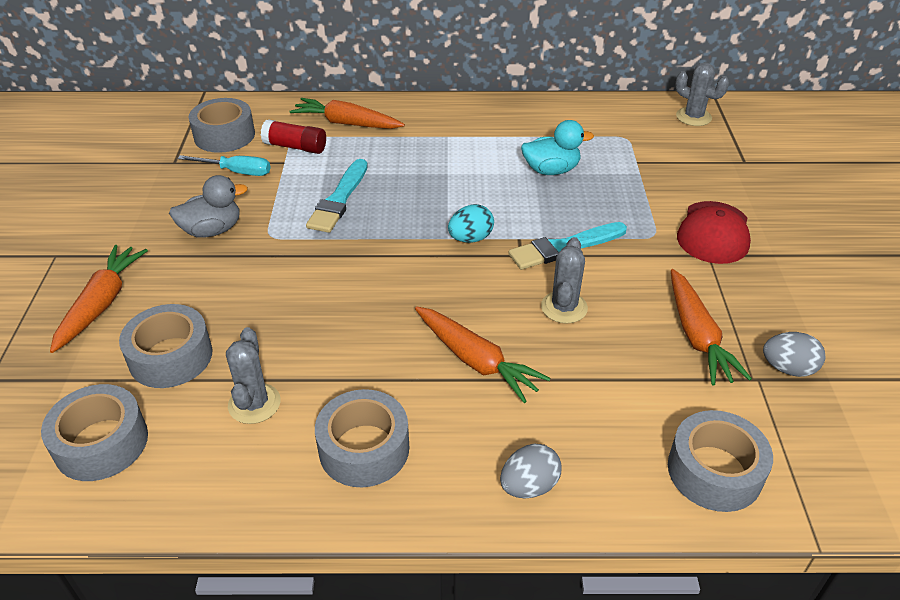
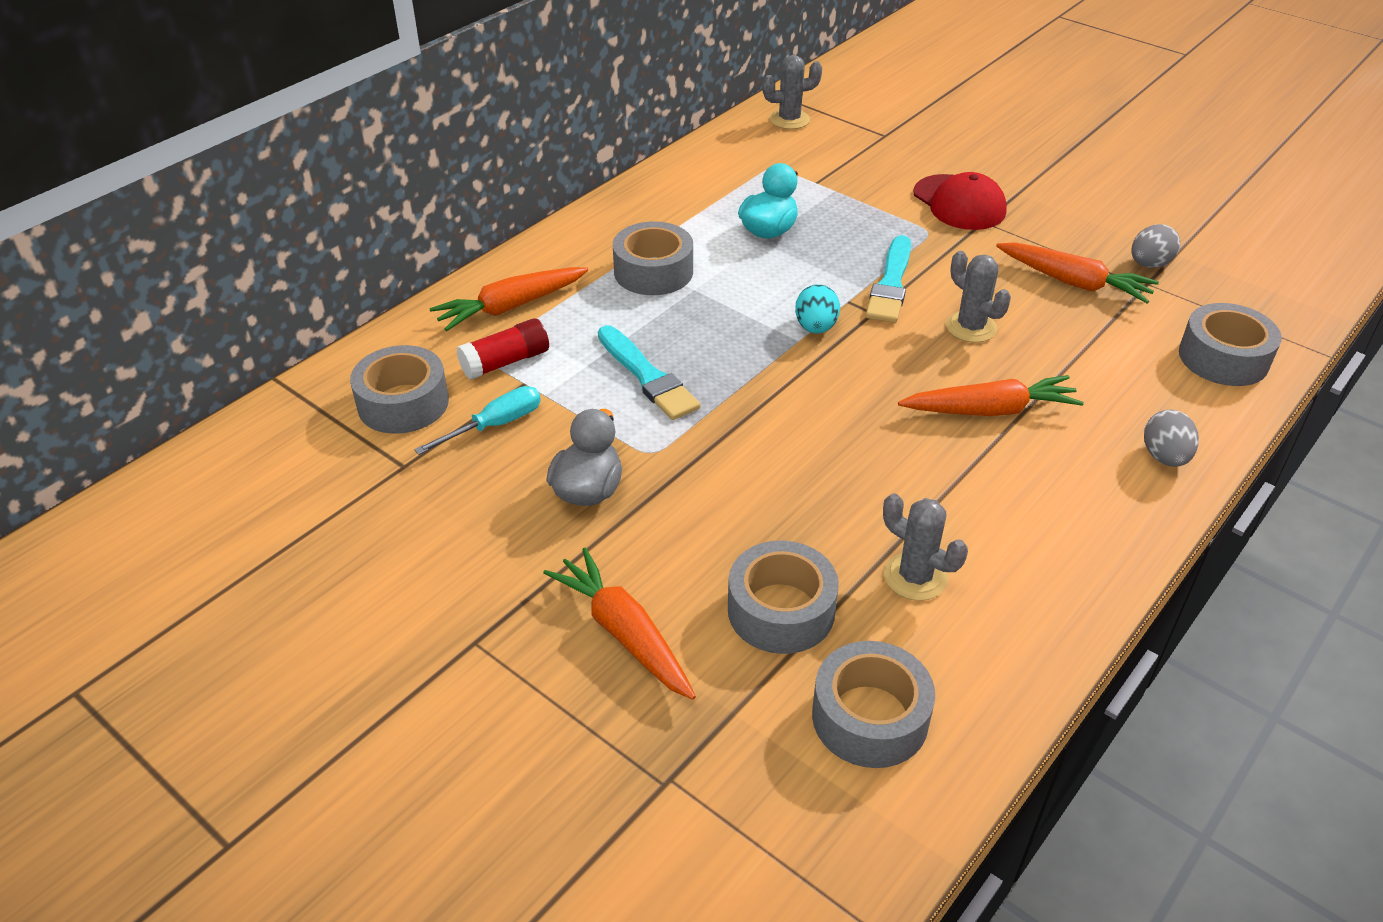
camera: 50 degrees left, 0 degrees up
grey tape [315,389,409,487] -> grey tape moved to [613,221,693,295]

